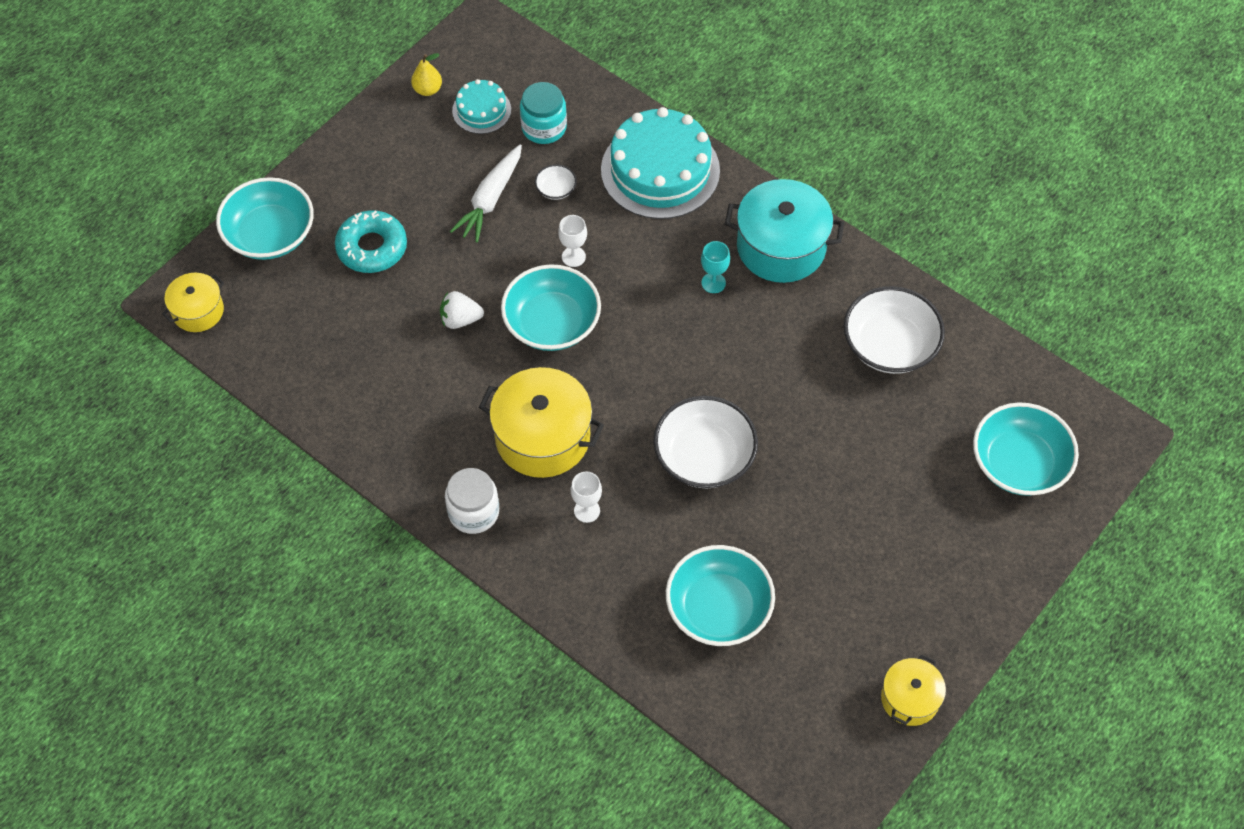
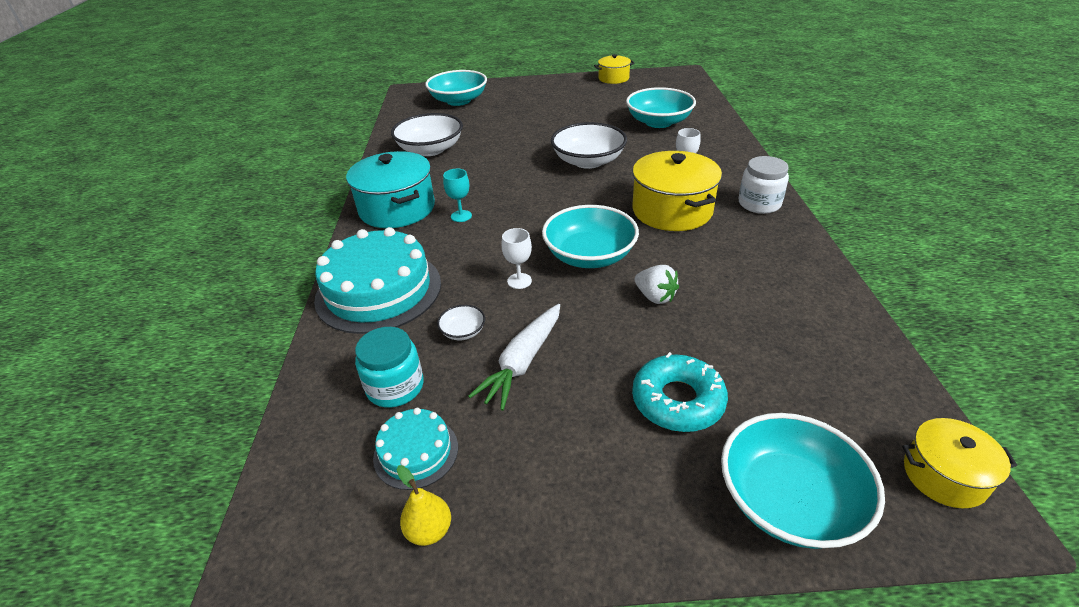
camera: 130 degrees left, 20 degrees down
white carrot [450,144,522,243] -> white carrot turned 135 degrees clockwise [468,304,560,411]

